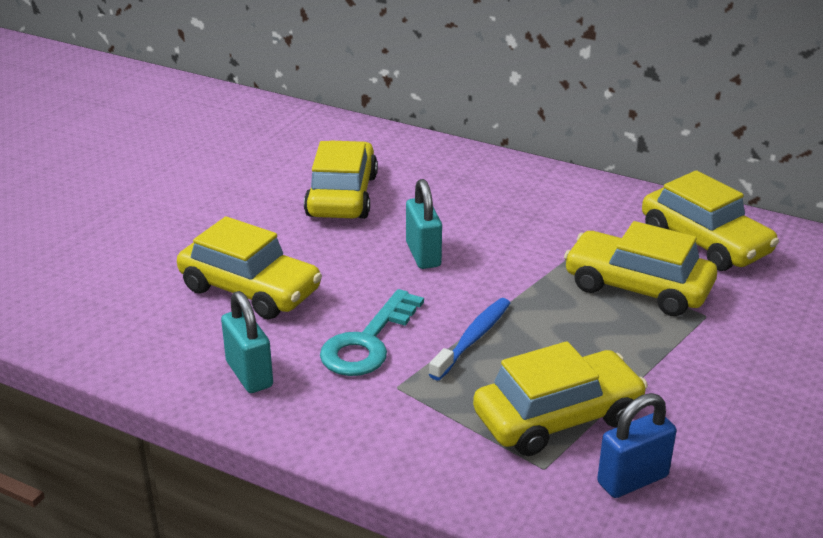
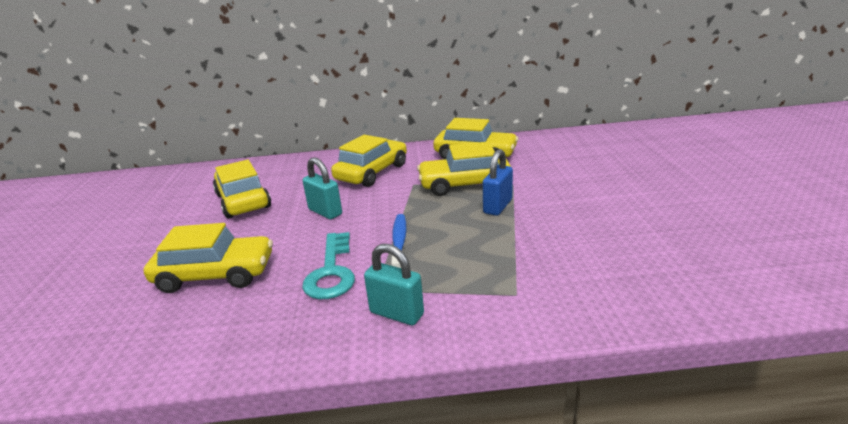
camera: 30 degrees left, 5 degrees down
turquoise padlock [221,291,273,393] -> turquoise padlock moved to [364,244,424,325]
yellow car [473,341,648,456] -> yellow car moved to [331,135,407,187]
blue padlock [597,393,676,498] -> blue padlock moved to [483,149,513,216]

